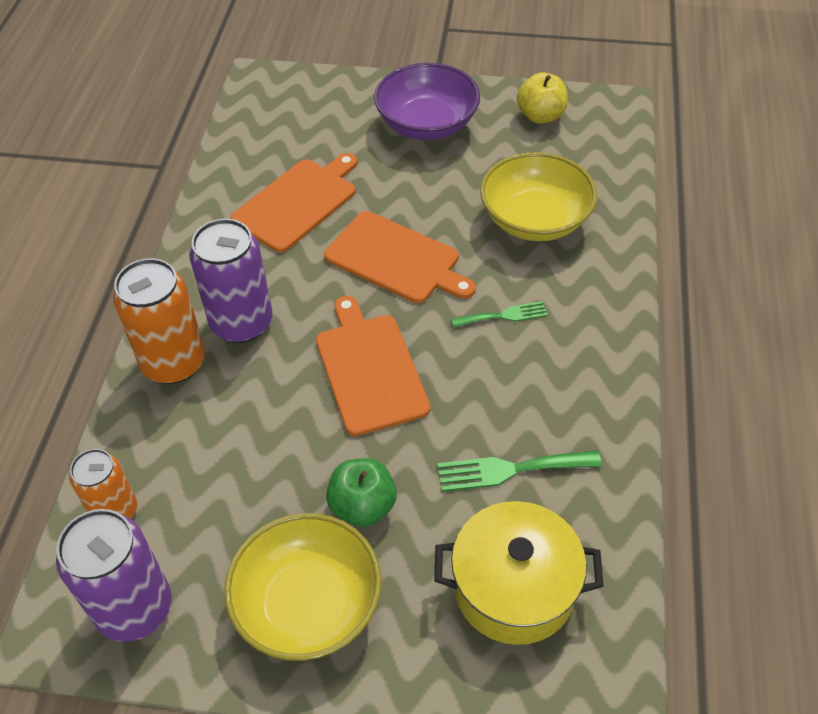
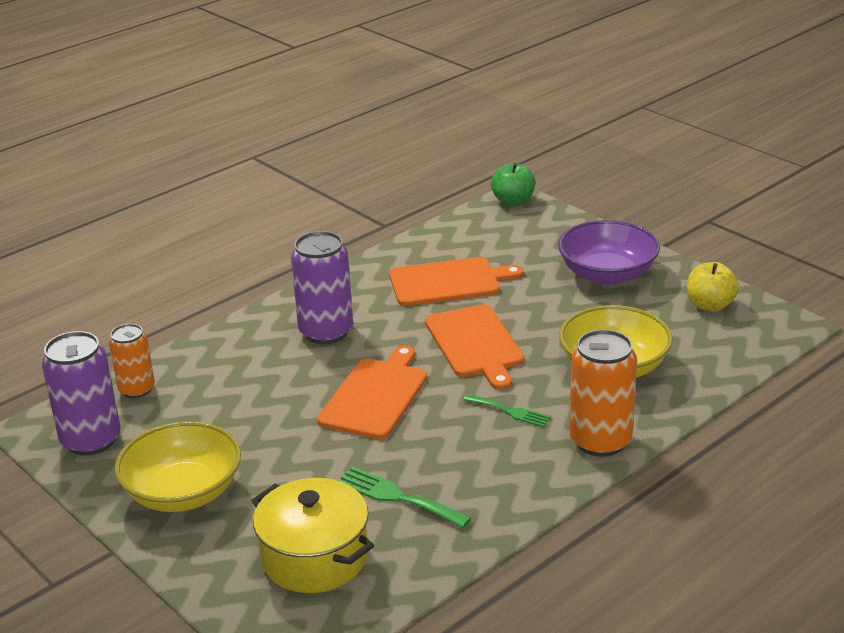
camera: 40 degrees right, 20 degrees down
orange can [113,258,205,384] -> orange can moved to [569,329,637,457]
green apple [326,458,397,527] -> green apple moved to [491,163,535,206]

